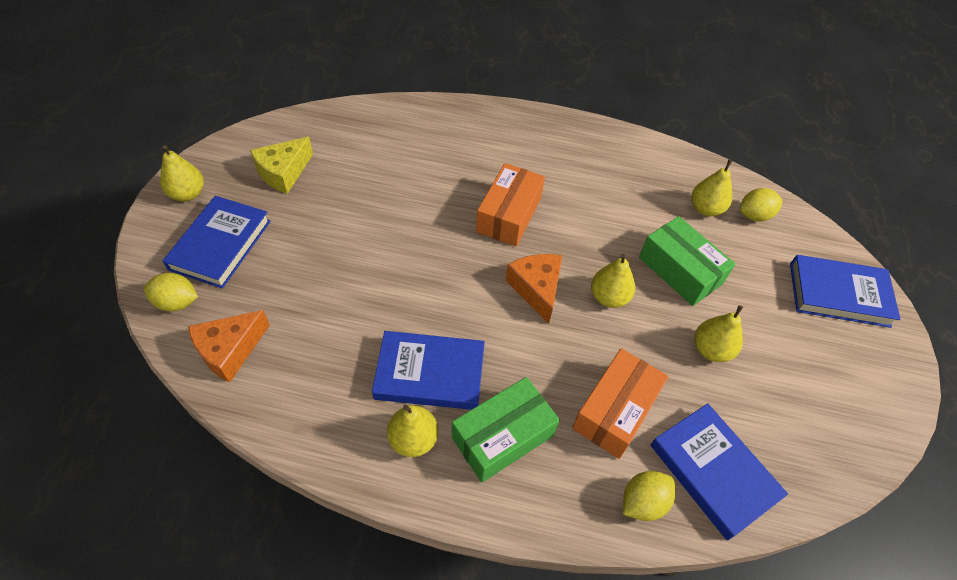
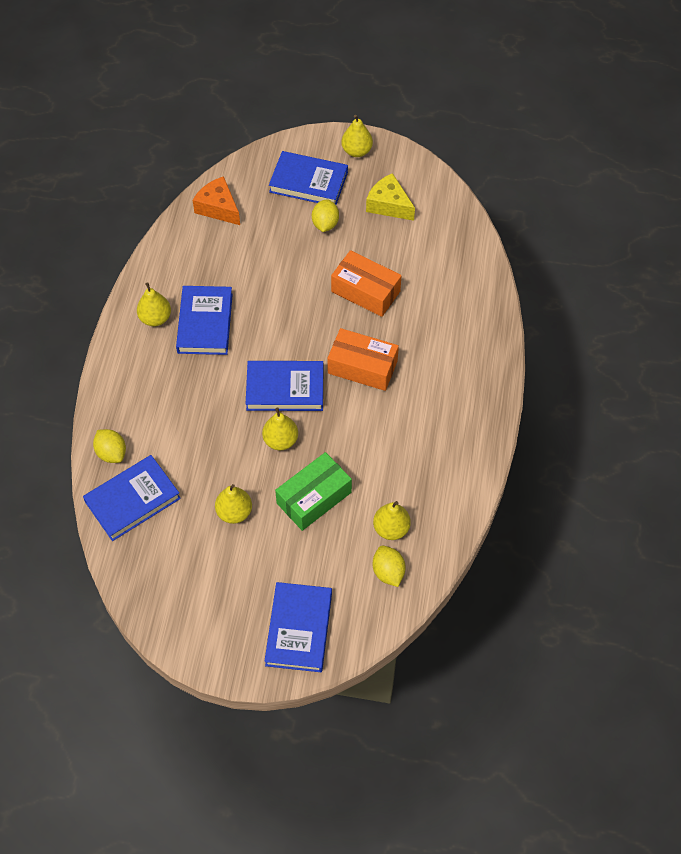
camera: 90 degrees right, 5 degrees up
yellow lemon [144,273,198,311] -> yellow lemon moved to [312,199,339,232]
green box [452,377,560,482] -> none
orange cheese [506,254,563,324] -> blue book [246,361,323,411]
orange box [572,348,669,459] -> orange box moved to [331,250,401,317]

